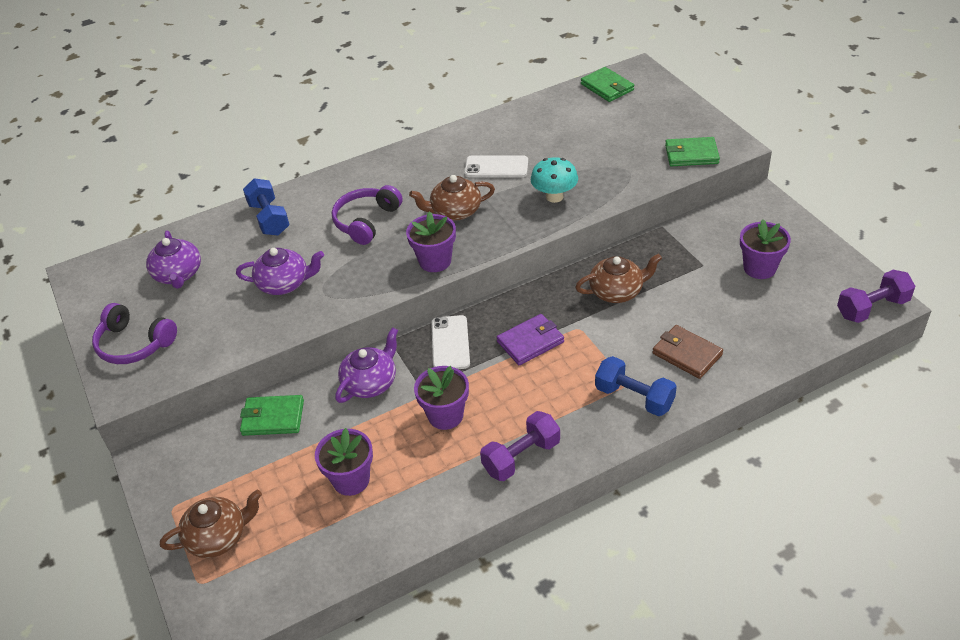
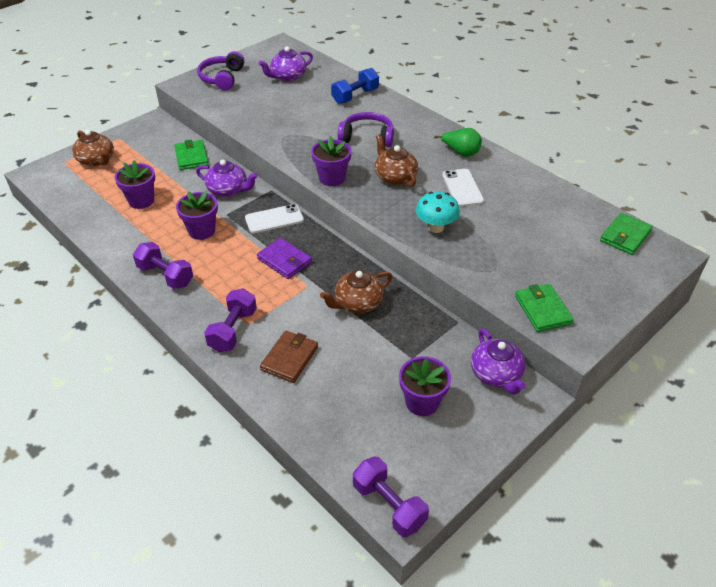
camera: 70 degrees right, 0 degrees up
purple teapot [236,248,324,295] -> purple teapot moved to [471,328,526,395]
brown teapot [575,253,662,303] -> brown teapot turned 90 degrees clockwise [320,270,392,313]
blue dumbbell [595,356,677,416] -> purple dumbbell [204,288,257,352]
none -> green pear [434,128,482,157]

